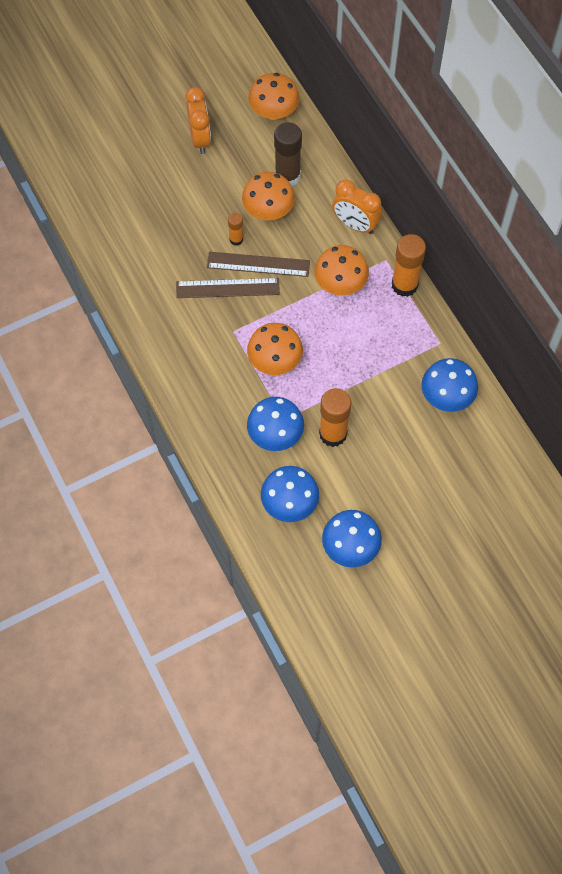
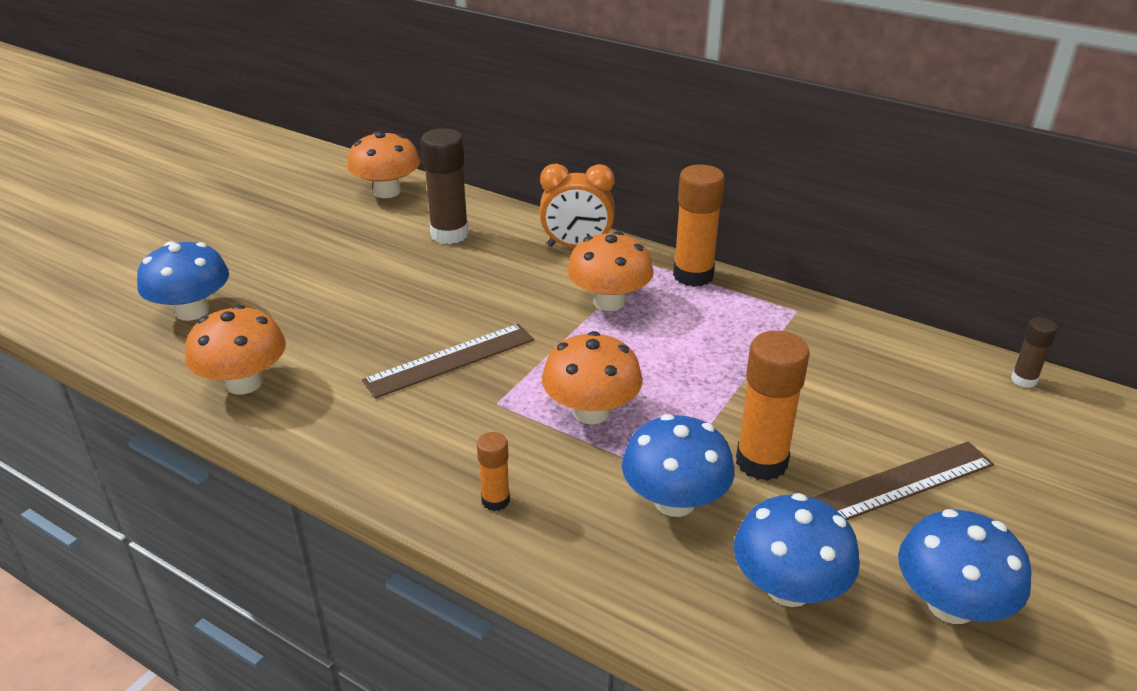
camera: 30 degrees left, 30 degrees down
orange clock [185,87,211,154] -> none
brown ruler [207,252,310,277] -> brown ruler moved to [811,442,994,520]
orange glue stick [228,213,243,246] -> orange glue stick moved to [477,432,510,511]
orange mushroom [242,172,295,220] -> orange mushroom moved to [185,305,286,395]
blue mushroom [422,358,478,412] -> blue mushroom moved to [137,241,229,321]
none -> brown glue stick [1011,317,1058,388]

